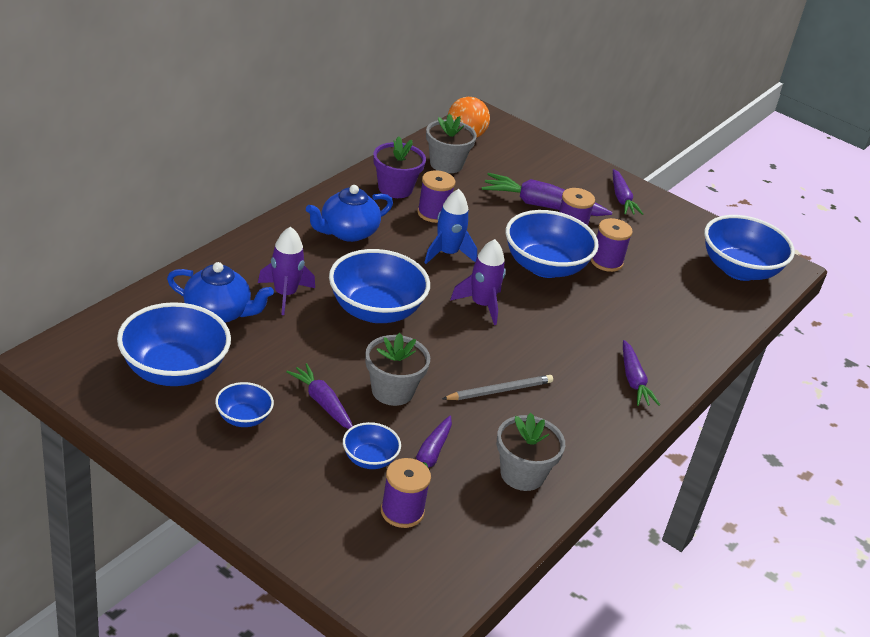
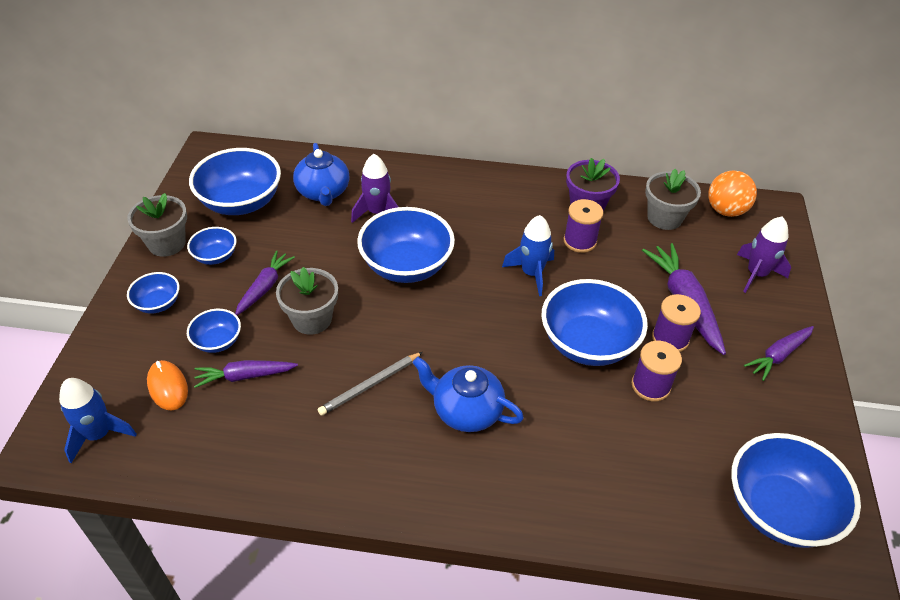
camera: 65 degrees right, 10 degrees up
blue teapot [306,185,393,242] -> blue teapot moved to [412,357,524,432]
purple spool [381,458,431,528] -> orange mouse [147,360,188,411]
grey pencil [442,375,553,400] -> grey pencil turned 105 degrees clockwise [318,352,423,416]
purple rocket [450,239,506,325] -> purple rocket moved to [737,216,791,293]
grey flower pot [497,413,565,491] -> grey flower pot moved to [127,193,187,257]
purple carrot [623,340,660,406] -> none
none -> blue rocket [59,378,137,463]
none -> blue bowl [127,272,180,314]

